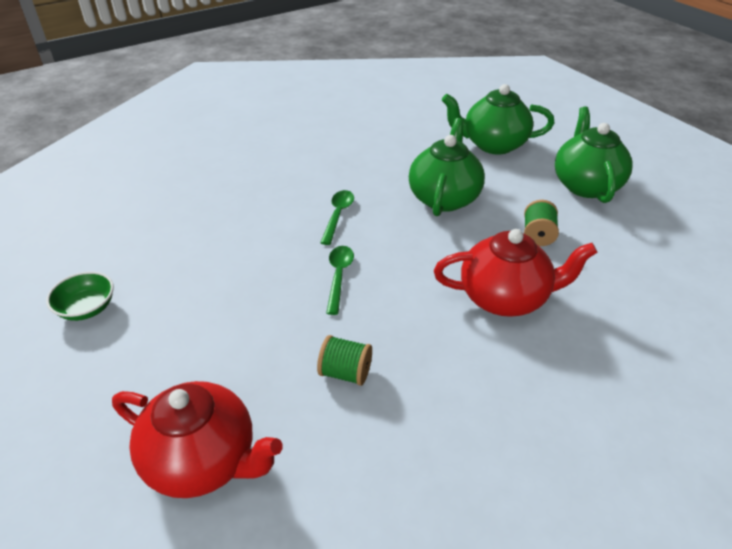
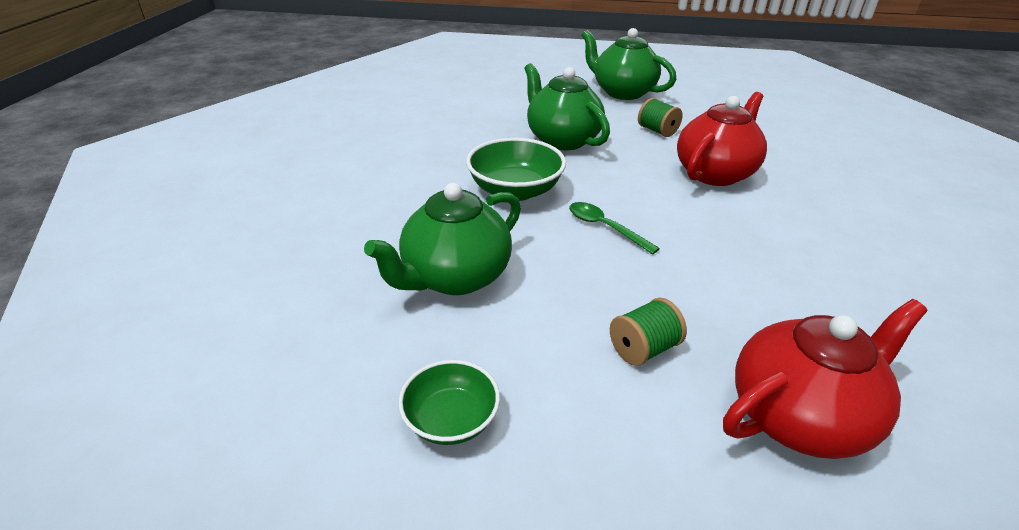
camera: 50 degrees left, 5 degrees down
green spool [317,335,372,386] -> green spool moved to [610,298,687,366]
green spoon [320,190,354,245] -> green bowl [466,138,566,201]
green teapot [442,84,554,154] -> green teapot moved to [364,183,521,295]

